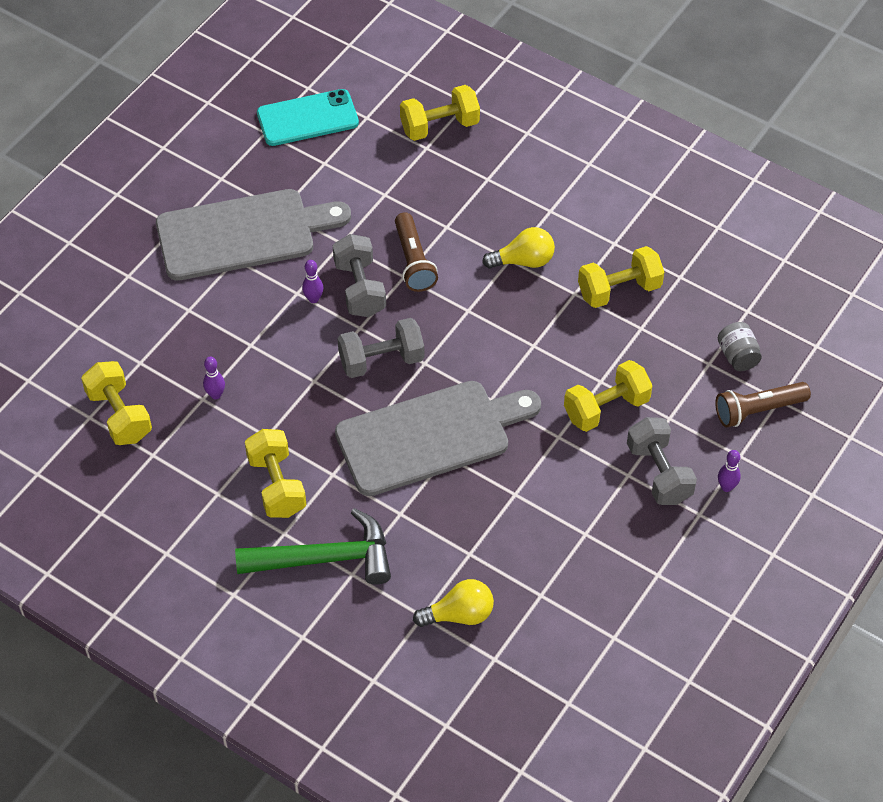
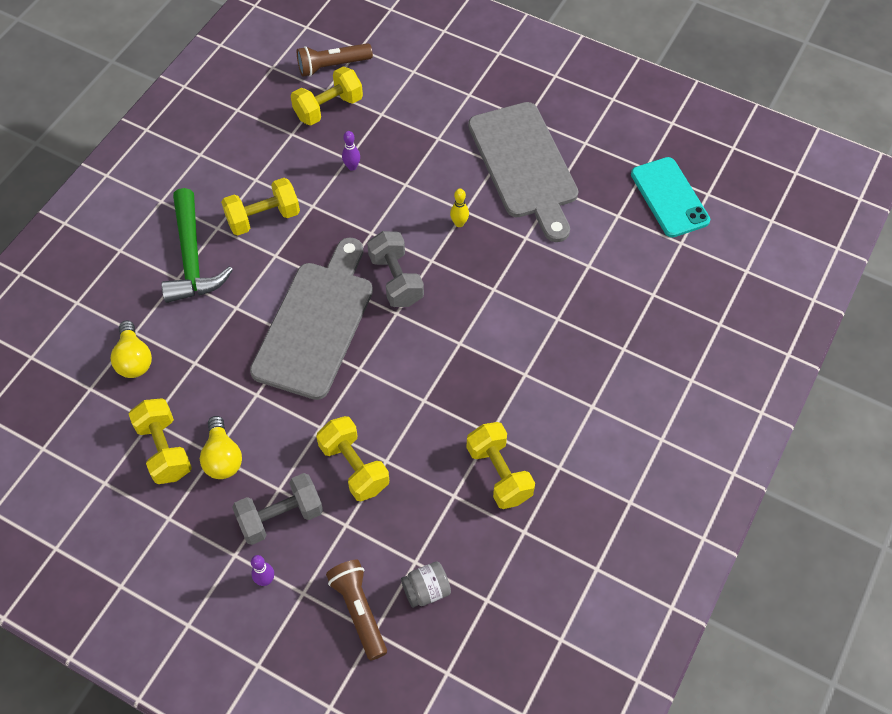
camera: 85 degrees right, 5 degrees up
purple bowling pin [302,260,323,303] -> yellow bowling pin [450,189,469,227]
grey dumbbell [333,234,386,317] -> none
grey cutting board [335,381,541,496] -> grey cutting board turned 135 degrees counterclockwise [250,237,373,400]
brown flashlight [395,212,438,292] -> brown flashlight moved to [297,43,373,77]
yellow dumbbell [400,85,480,141] -> yellow dumbbell moved to [129,398,192,484]
yellow light bulb [482,227,555,269] -> yellow light bulb moved to [200,416,242,479]

